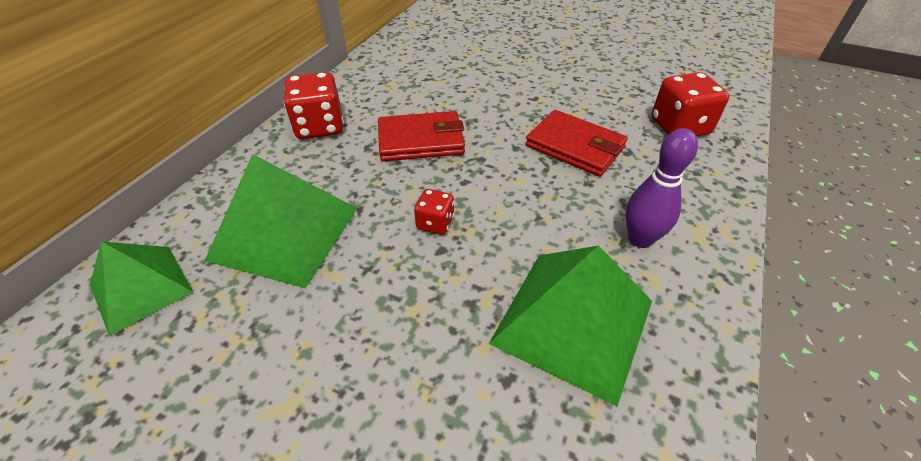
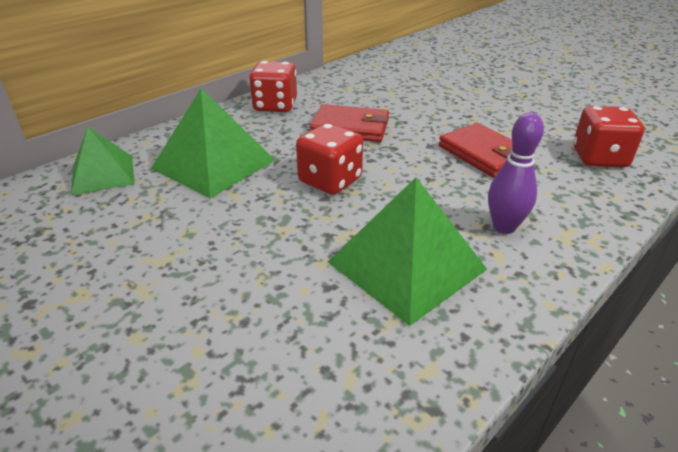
camera: 20 degrees right, 10 degrees down
red dice [414,189,454,235] -> red dice [296,123,363,195], size x1.82

